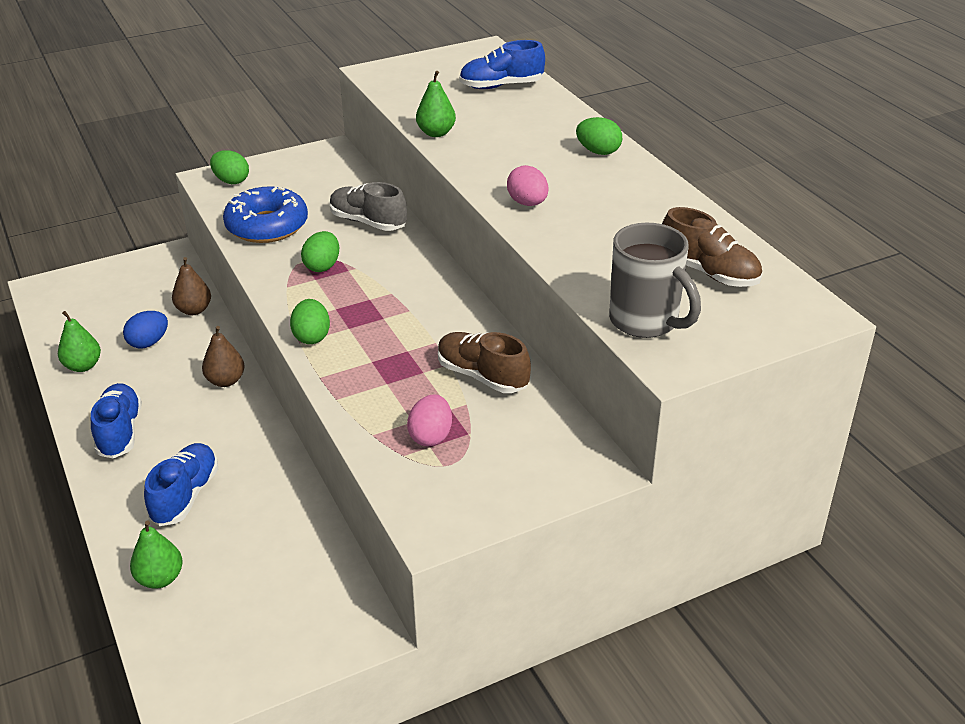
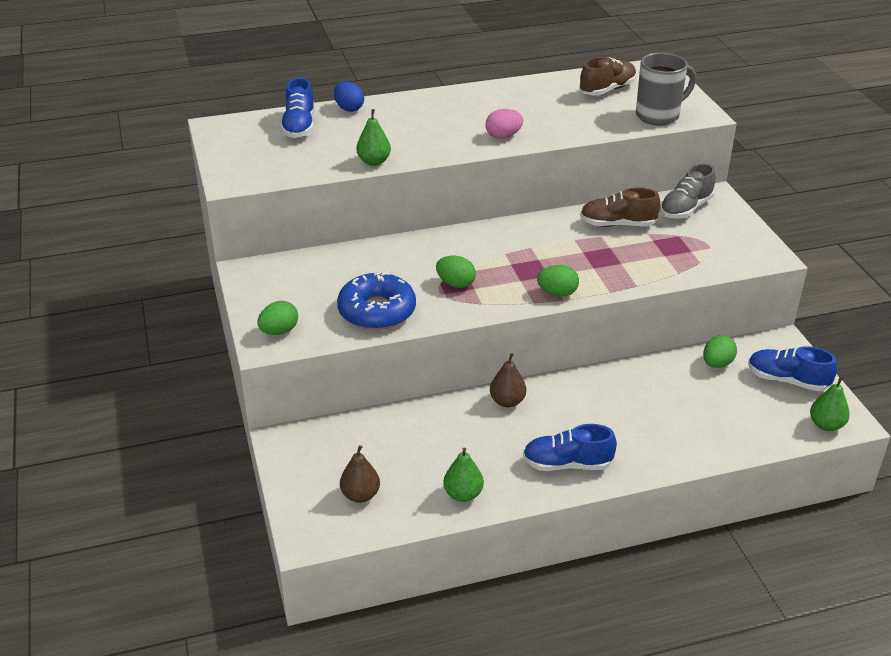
camera: 80 degrees left, 0 degrees up
blue egg [123,311,168,349] -> blue egg moved to [334,81,364,112]
green pear [130,520,183,589] -> green pear moved to [810,376,850,431]
blue shoe [144,443,218,526] -> blue shoe moved to [748,346,837,391]
brown pear [172,257,211,315] -> brown pear moved to [340,445,380,503]
grey shoe [330,182,407,231] -> grey shoe moved to [660,163,715,219]
pink egg [407,395,452,446] -> none
brown shoe [438,332,531,393] -> brown shoe turned 45 degrees clockwise [580,187,661,227]
green egg [576,117,622,155] -> green egg moved to [703,335,737,368]

